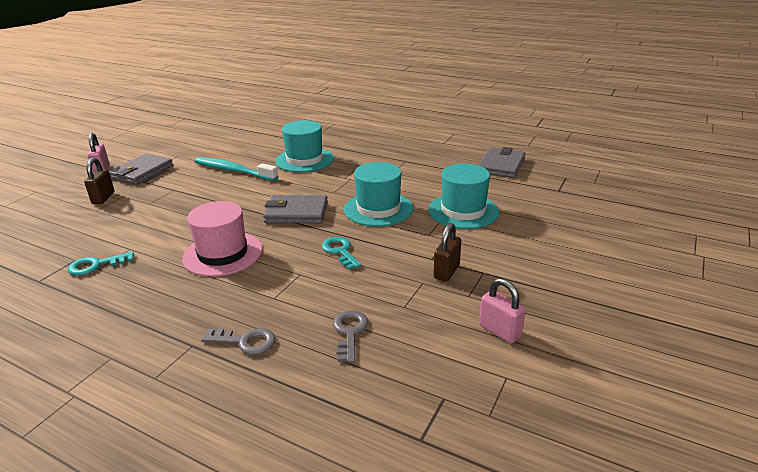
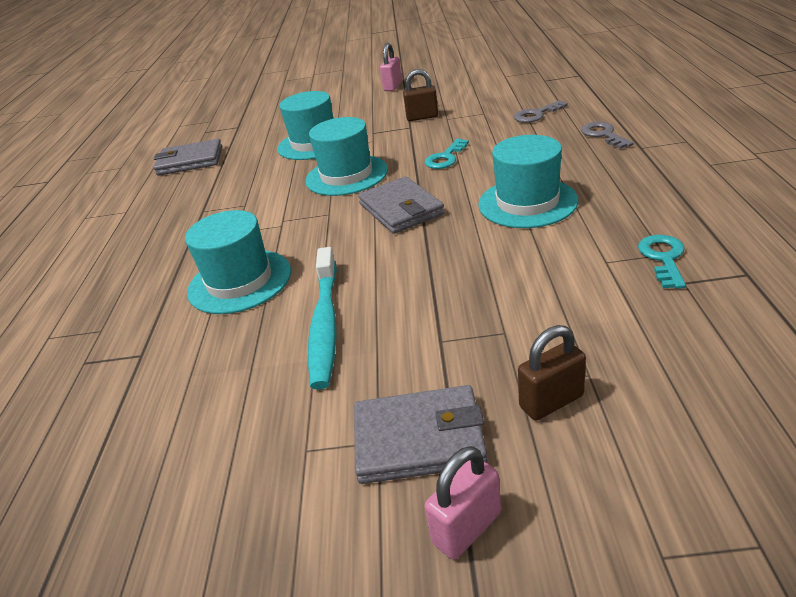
camera: 115 degrees left, 5 degrees up
turquoise key [68,251,134,276] -> turquoise key turned 120 degrees counterclockwise [638,235,686,289]
pink hat [182,201,263,277] -> turquoise hat [478,135,578,228]
pink padlock [479,278,526,344] -> pink padlock moved to [380,43,402,91]

